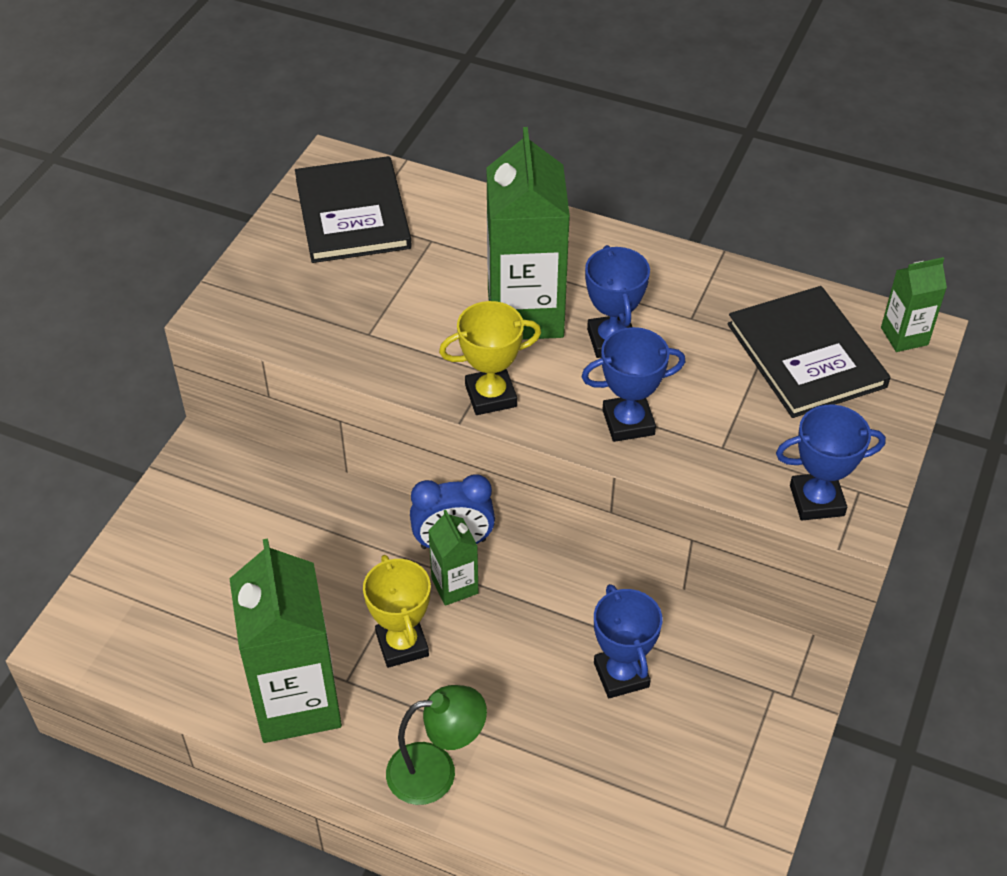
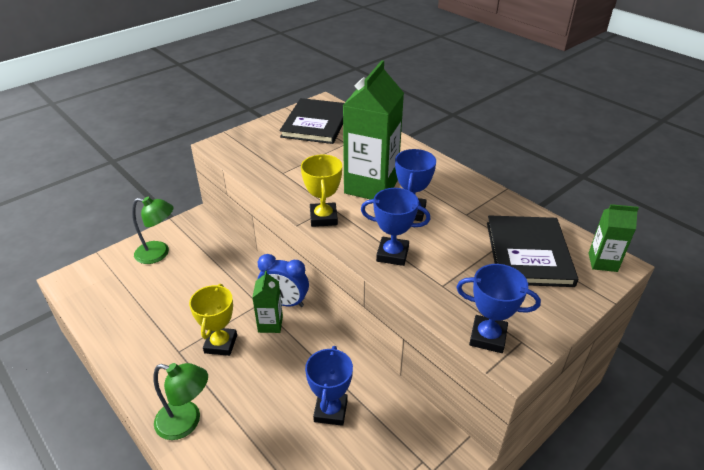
camera: 25 degrees right, 10 degrees down
green carton [229,539,342,743] -> none
yellow trophy [439,301,541,415] -> yellow trophy turned 75 degrees clockwise [301,154,342,227]
none -> green lamp [132,197,174,264]

